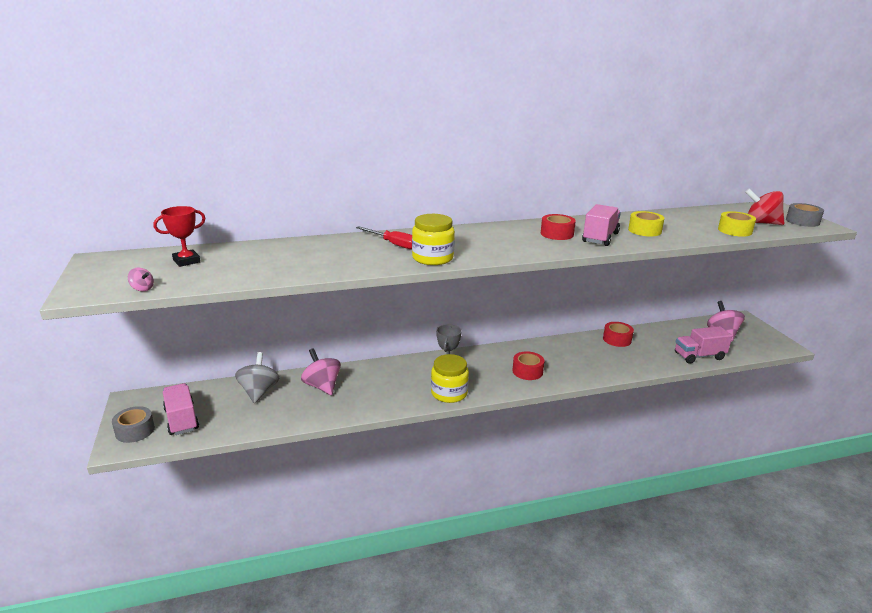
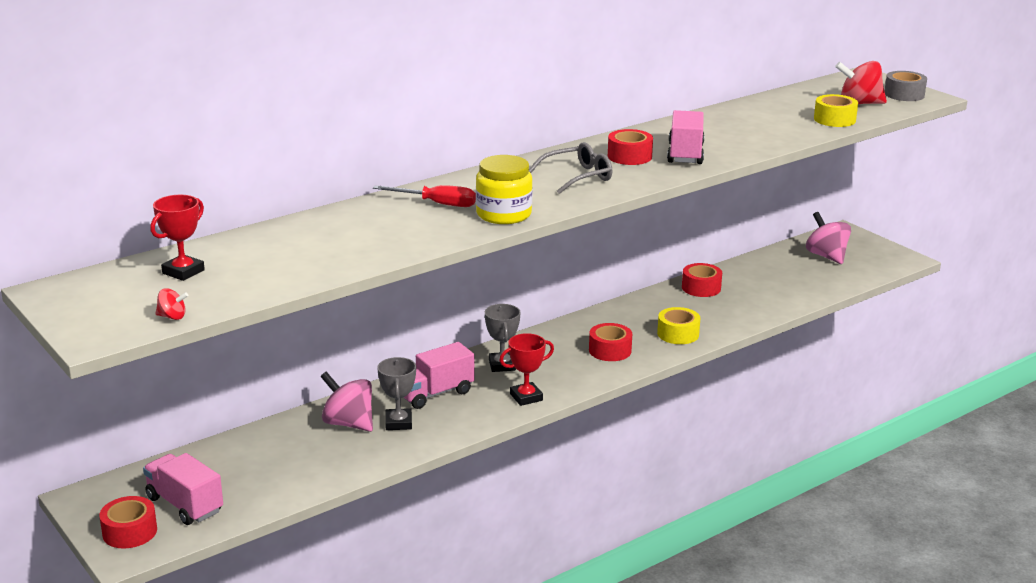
camera: 20 degrees left, 0 degrees up
grey tape [112,406,155,443] -> red tape [99,496,157,549]
pink spinning top [128,268,154,291] -> red spinning top [155,288,188,320]
grey spinning top [235,352,279,403] -> none
yellow jar [431,354,469,403] -> red trophy [499,333,554,406]
yellow tape [628,211,664,236] -> yellow tape moved to [657,307,700,344]
pink truck [675,326,732,364] -> pink truck moved to [404,342,475,409]
none -> grey trophy [377,357,416,430]
none -> grey glasses [529,142,612,194]

